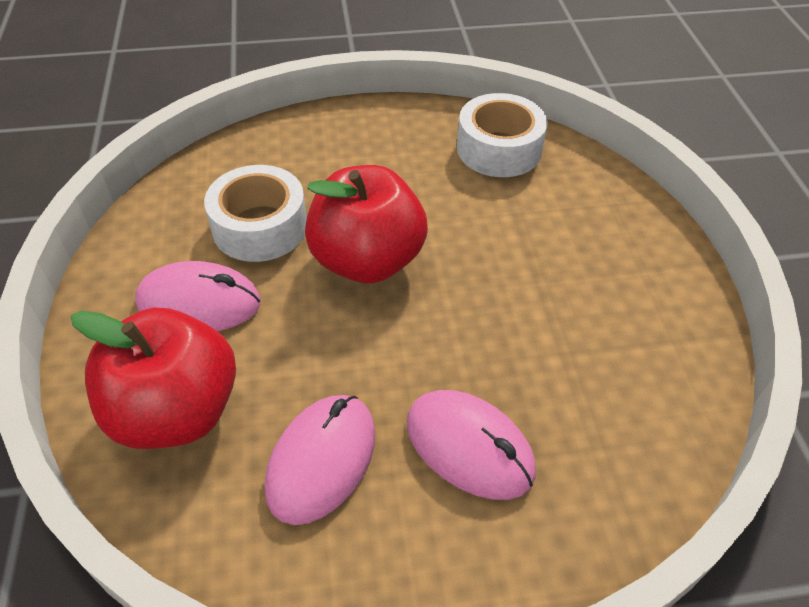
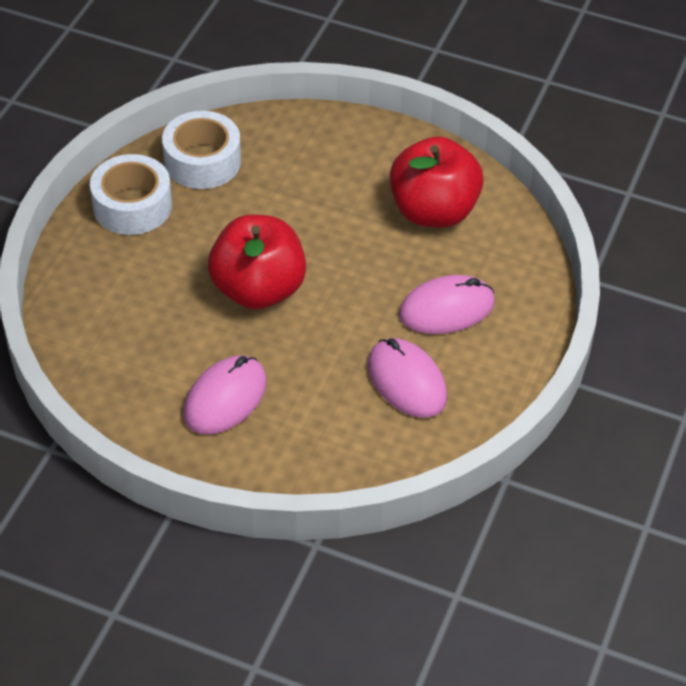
camera: 60 degrees left, 0 degrees up
red apple [71,307,236,449] -> red apple moved to [390,137,484,228]
white tape [204,165,307,262] -> white tape moved to [90,154,172,235]

